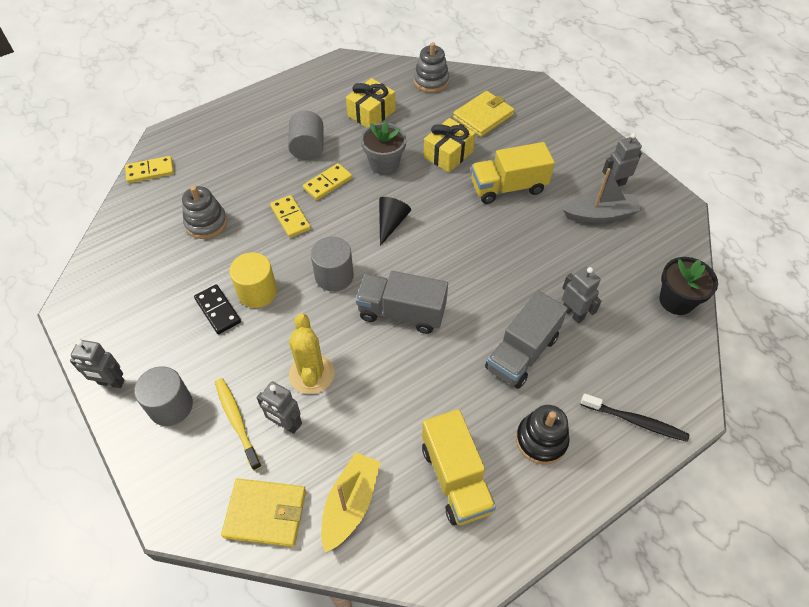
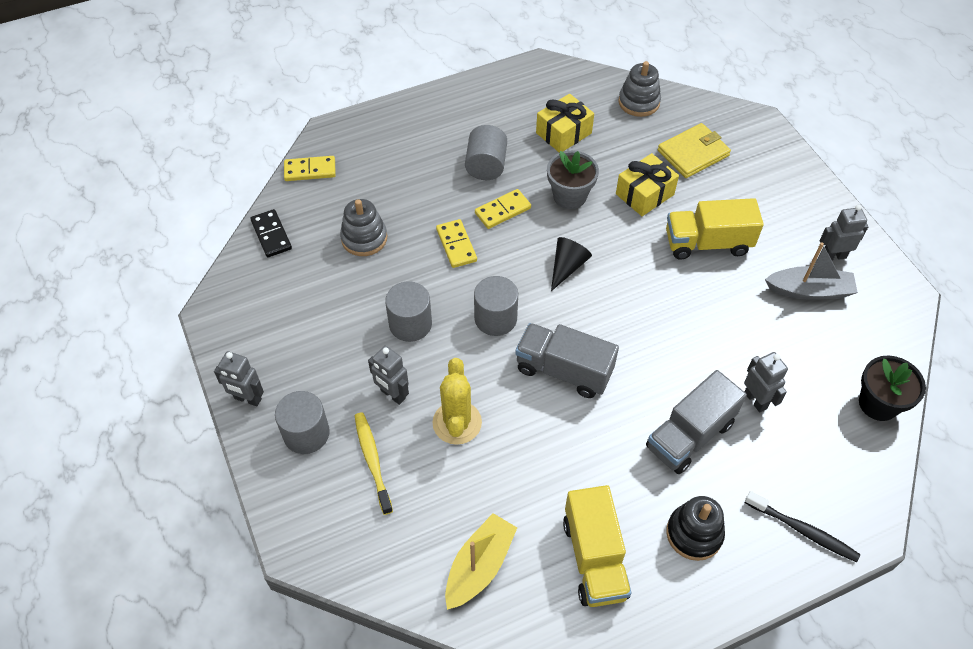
camera: 10 degrees right, 0 degrees up
black domino [194,284,241,334] -> black domino moved to [250,209,292,257]
yellow wallet [221,478,306,547] -> none
yellow cylinder [229,252,277,308] -> grey cylinder [385,281,432,342]
grey robot [257,381,302,434] -> grey robot moved to [368,346,409,405]

